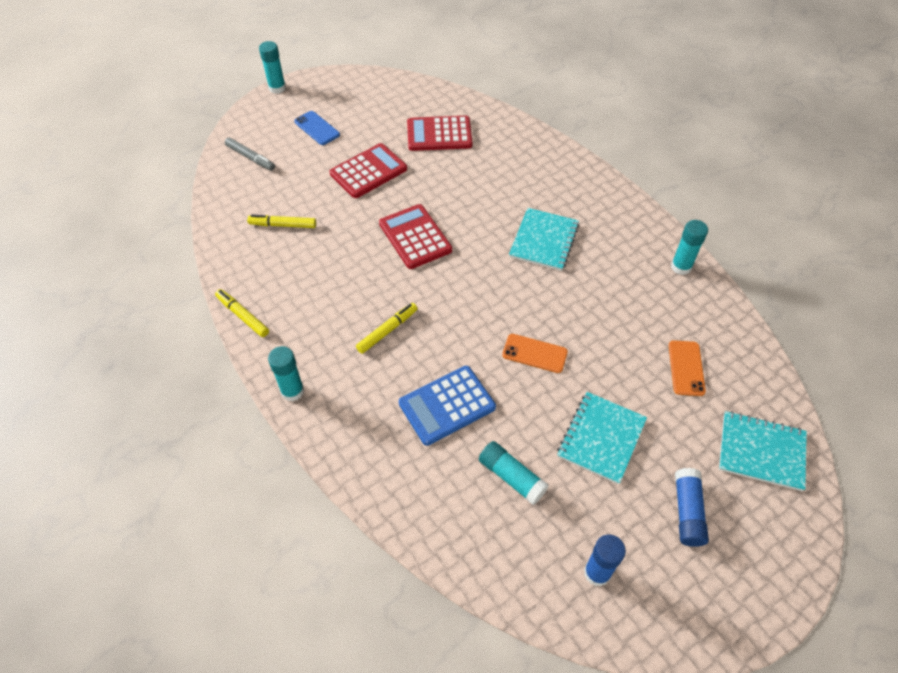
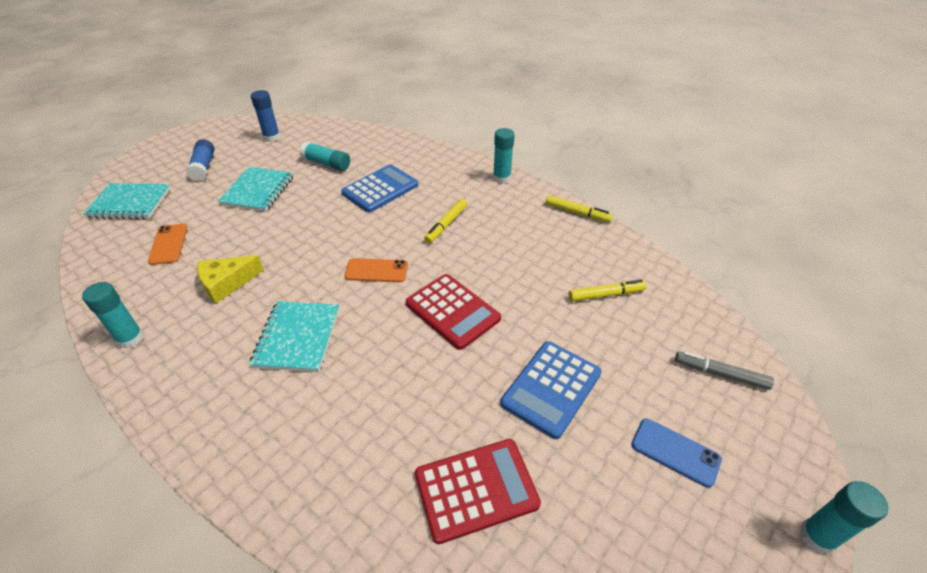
camera: 165 degrees right, 10 degrees down
red calculator [330,143,407,198] -> blue calculator [500,341,602,439]
orange phone [502,334,568,373] -> orange phone moved to [344,258,408,282]
none -> yellow cheese [197,255,264,304]

